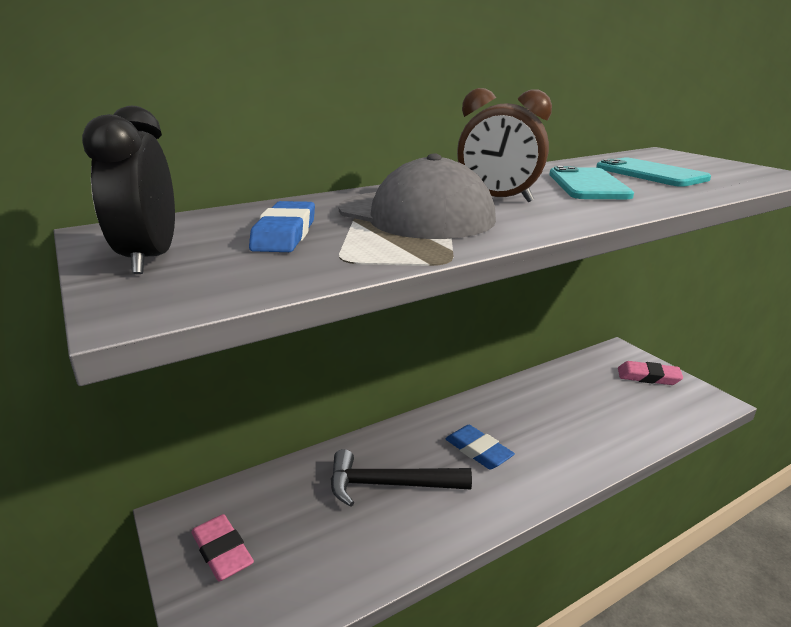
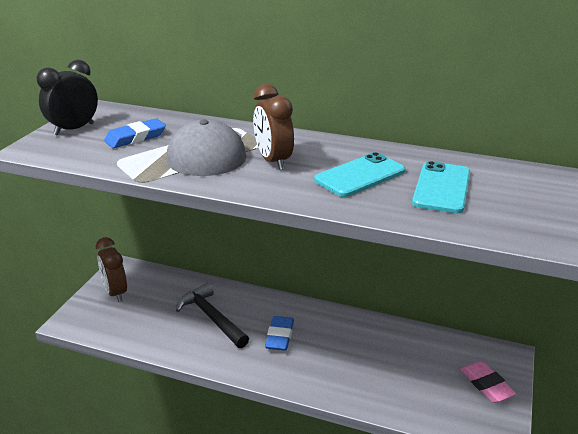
camera: 50 degrees right, 5 degrees up
pink eraser [191,514,254,581] -> brown clock [96,237,127,302]

